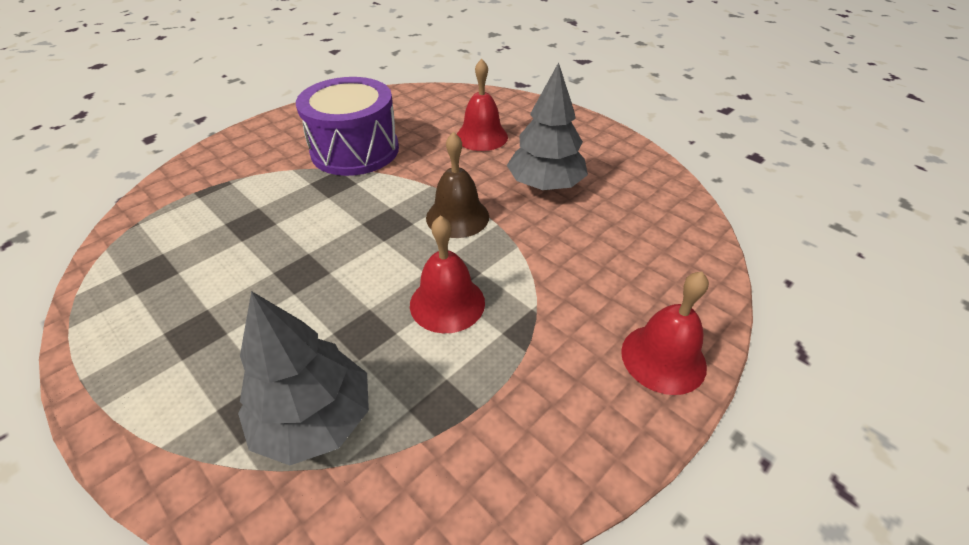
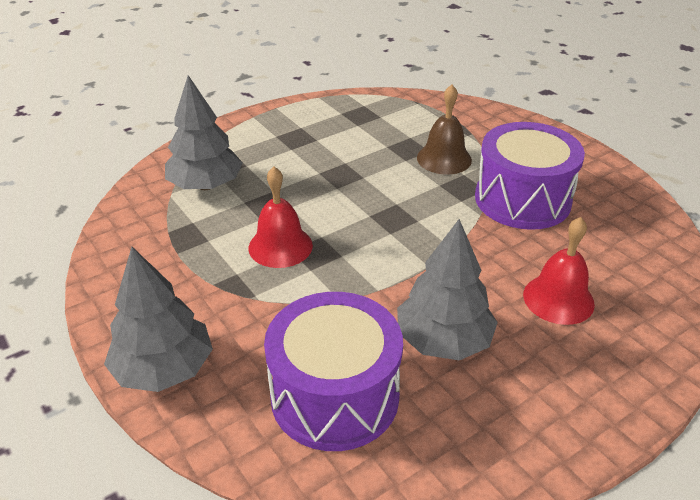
camera: 100 degrees right, 5 degrees down
brown bell [426,132,489,238] -> brown bell moved to [417,85,472,174]
red bell [621,272,709,395] -> grey tree [104,247,213,392]
none -> purple drum [264,292,403,451]

